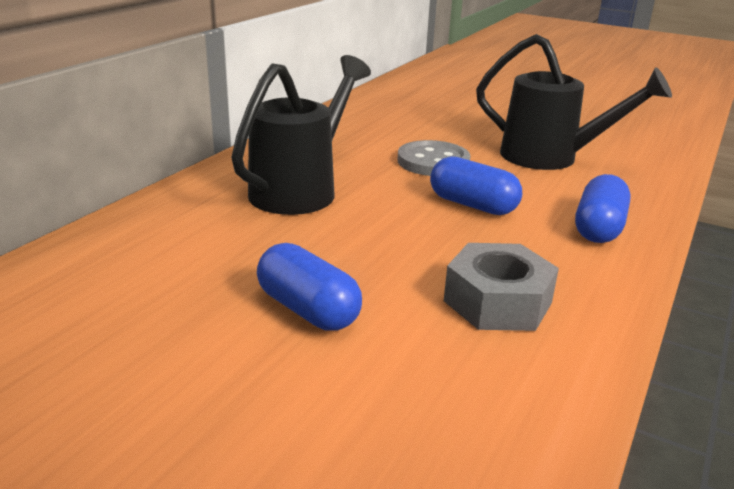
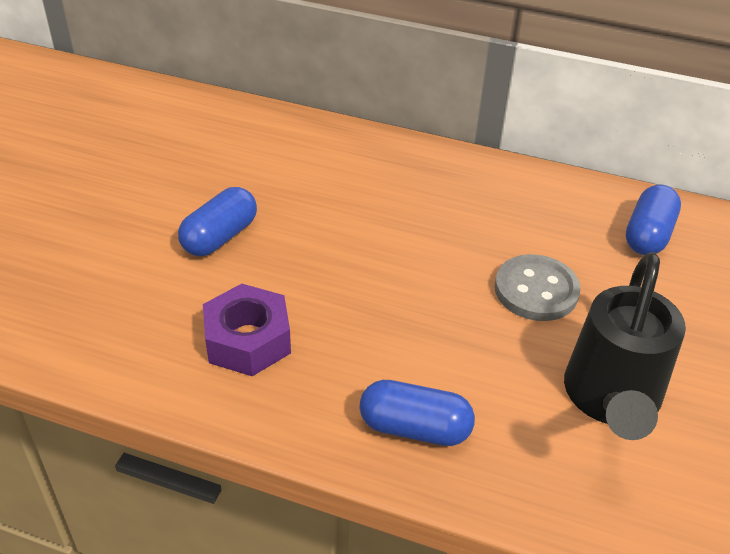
camera: 80 degrees right, 15 degrees up
black watering can [231,55,371,215] -> none
blue capsule [430,156,522,215] -> blue capsule moved to [626,184,681,255]
grey nut [444,243,559,331] -> purple nut [203,284,291,376]

